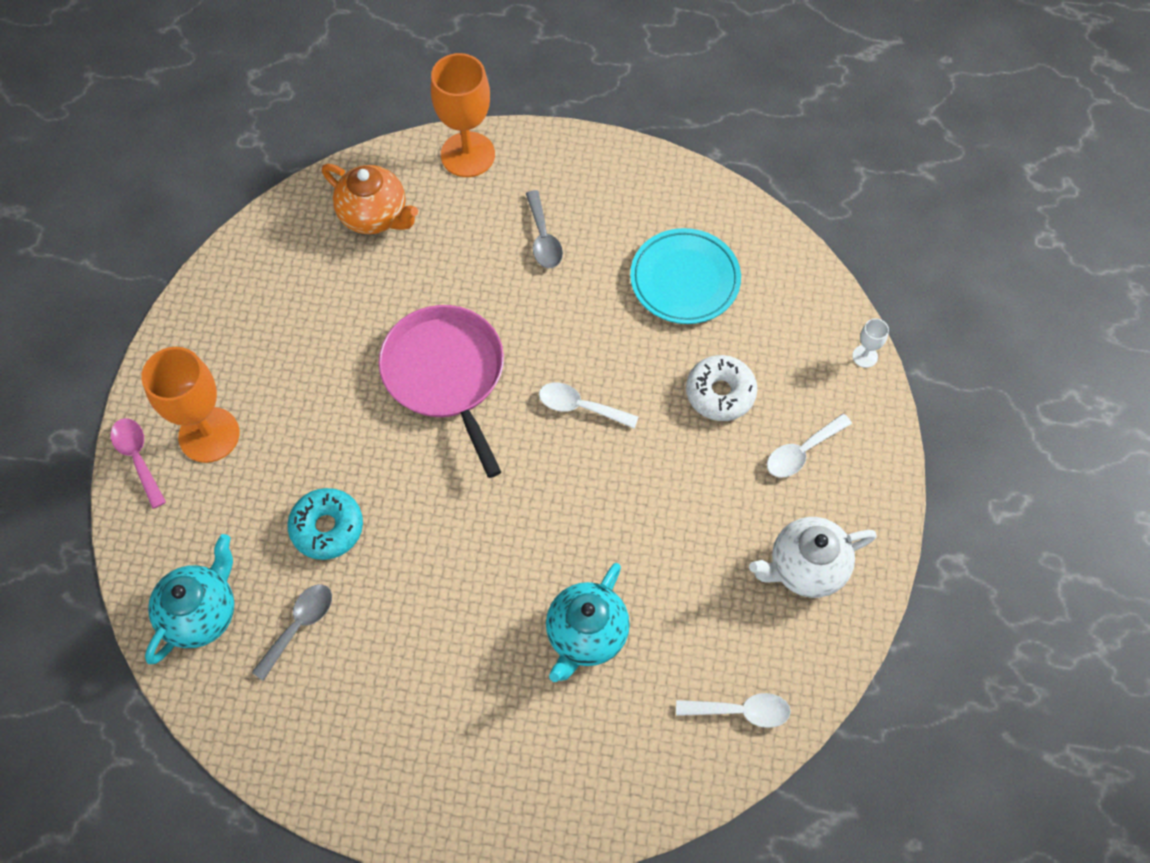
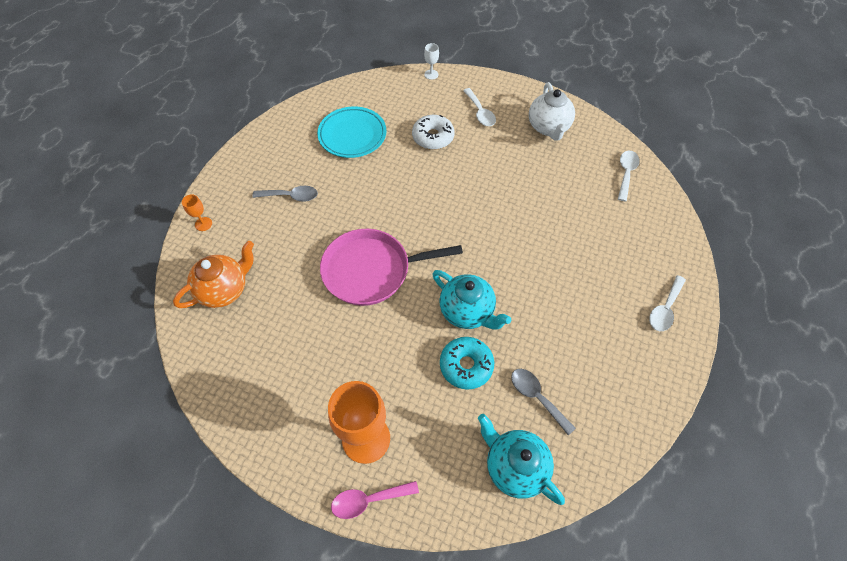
camera: 75 degrees left, 5 degrees down
orange goblet [431,53,495,177] -> orange goblet [182,194,212,231], size x0.43
white spoon [539,382,638,429] -> white spoon moved to [649,275,686,331]
turquoise teapot [546,563,630,682] -> turquoise teapot moved to [432,270,511,330]

